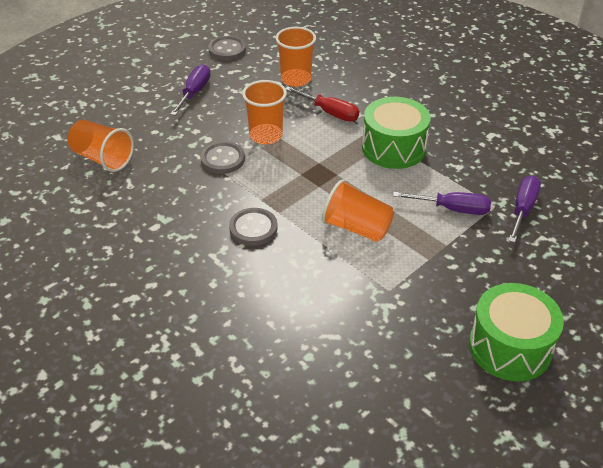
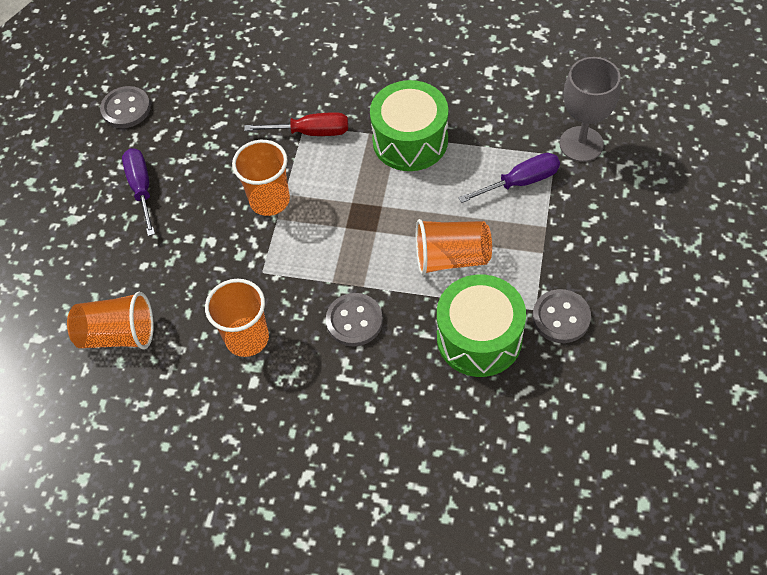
camera: 30 degrees left, 15 degrees up
grey button [200,141,245,174] -> grey button moved to [533,289,591,343]
orange cup [275,27,316,87] -> orange cup moved to [205,279,269,357]
green drum [469,283,564,381] -> green drum moved to [437,274,526,377]
purple screwdriver [508,176,541,243] -> grey goblet [560,57,621,162]

